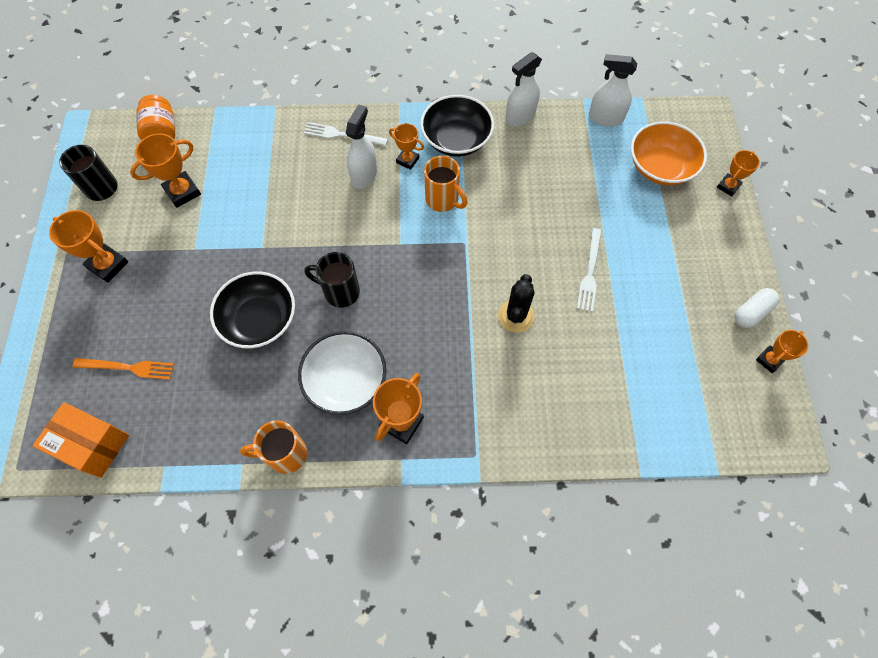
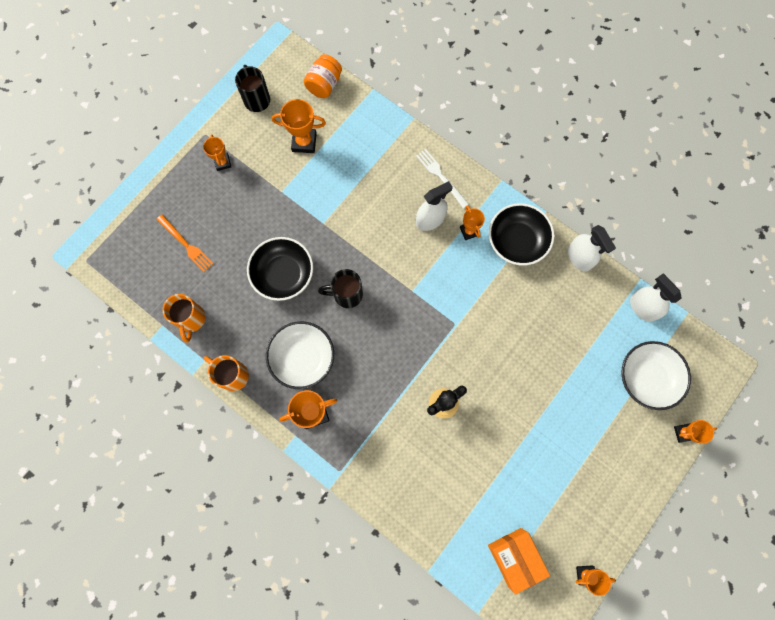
camera: 40 degrees right, 10 degrees up
orange box [33,402,129,478] -> orange box moved to [488,528,550,595]
orange trophy [49,210,128,283] -> orange trophy [203,134,231,171], size x0.64
black mug [304,252,360,308] -> black mug turned 60 degrees counterclockwise [318,269,363,308]
orange mug [424,156,468,212] -> orange mug moved to [163,294,206,343]
white spray bottle [505,52,542,127] -> white spray bottle turned 120 degrees counterclockwise [568,225,616,272]
white fork [577,228,602,312] -> none
orange bowl [631,121,707,185] -> white bowl [621,341,691,410]
white capsule [734,288,779,328] -> none

